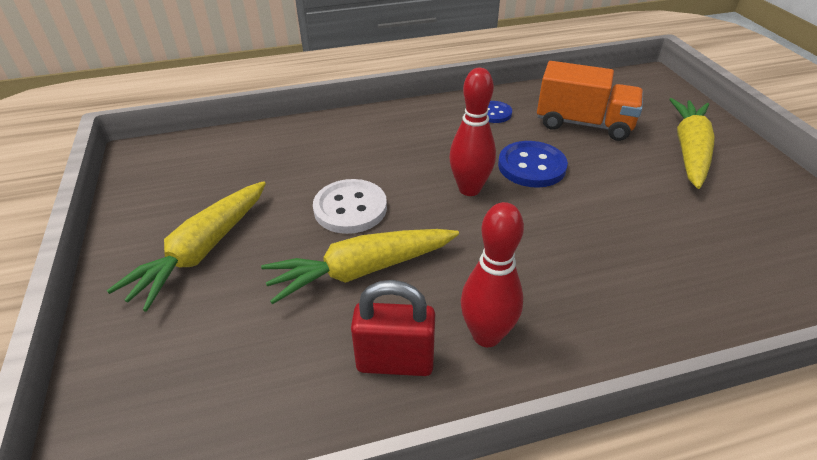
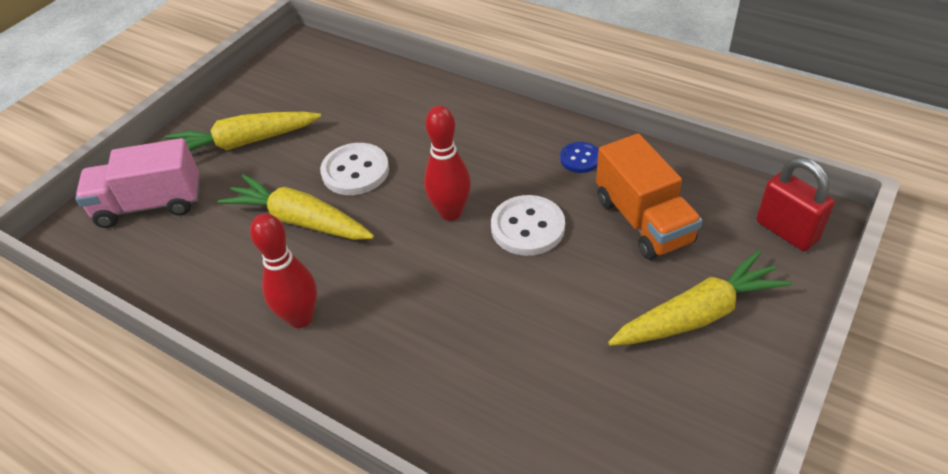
camera: 50 degrees right, 5 degrees up
red padlock [351,280,435,376] -> red padlock moved to [757,157,835,251]
blue button [498,141,568,188] -> white button [491,195,565,256]
none -> pink truck [75,138,200,228]

